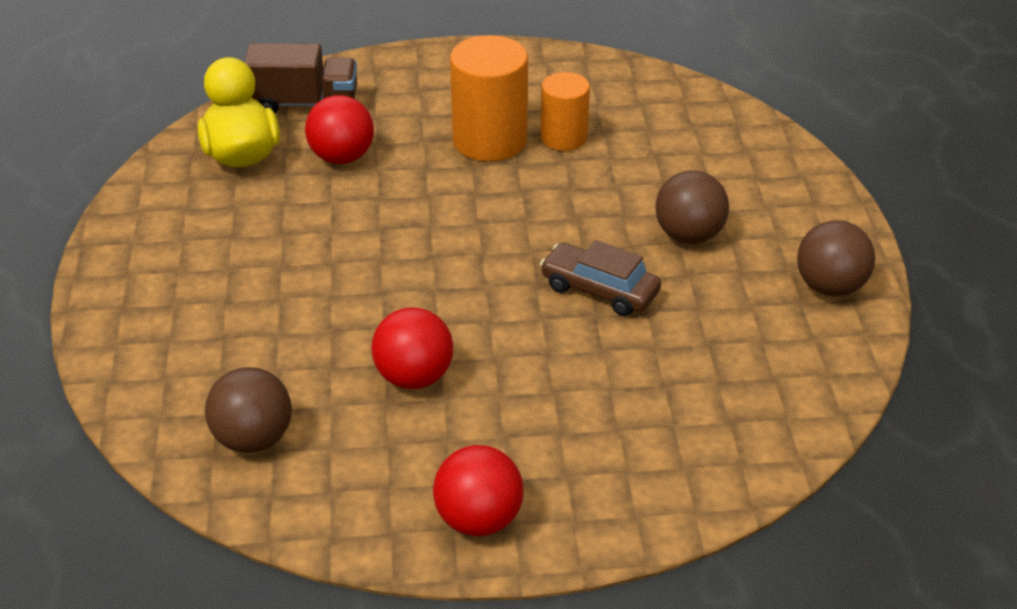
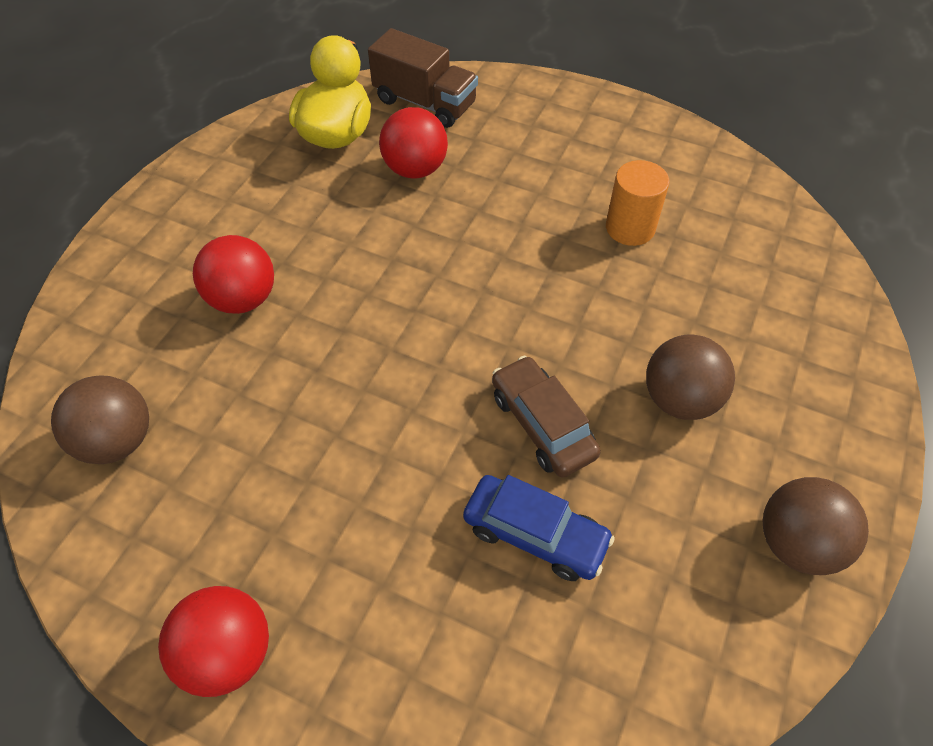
camera: 30 degrees right, 15 degrees up
red ball [371,307,453,389] -> red ball moved to [193,235,274,314]
orange cylinder [450,35,528,161] -> none
none -> blue car [463,475,615,581]

